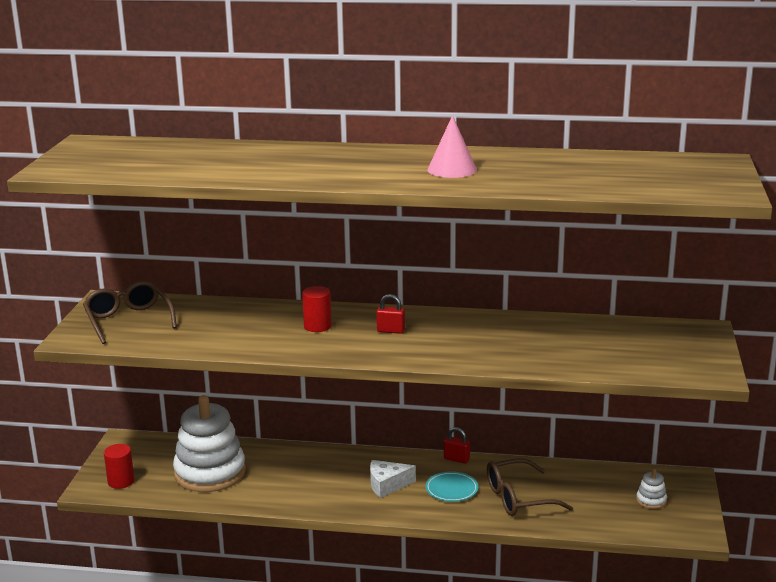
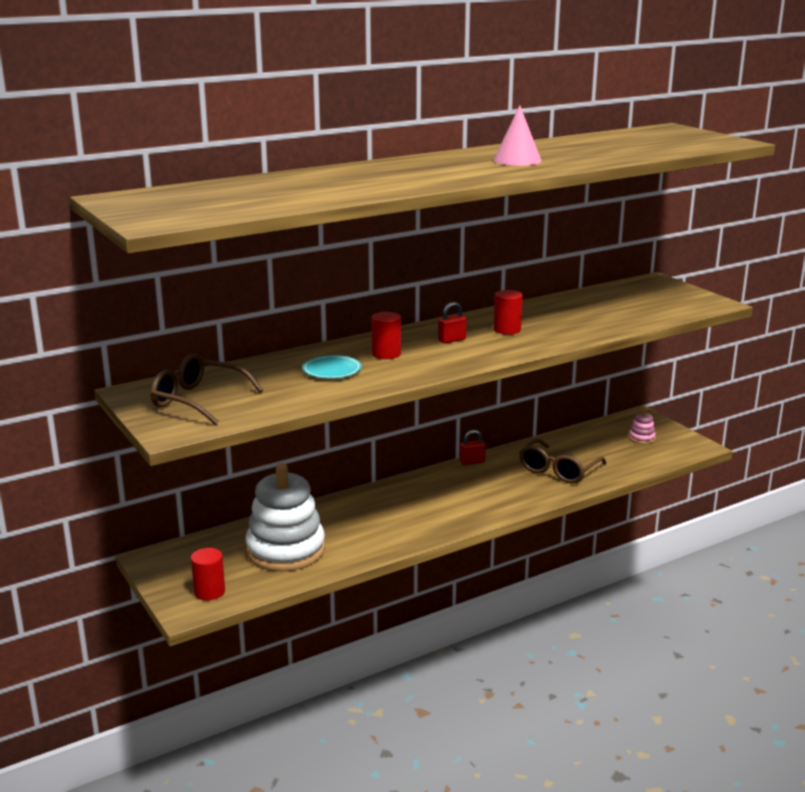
camera: 40 degrees left, 0 degrees up
white cheese [370,460,416,498] -> none
turquoise plate [426,471,479,502] -> turquoise plate moved to [302,355,362,379]
white stacking toy [636,469,667,509] -> pink stacking toy [629,409,656,444]
none -> red cylinder [493,290,523,335]

